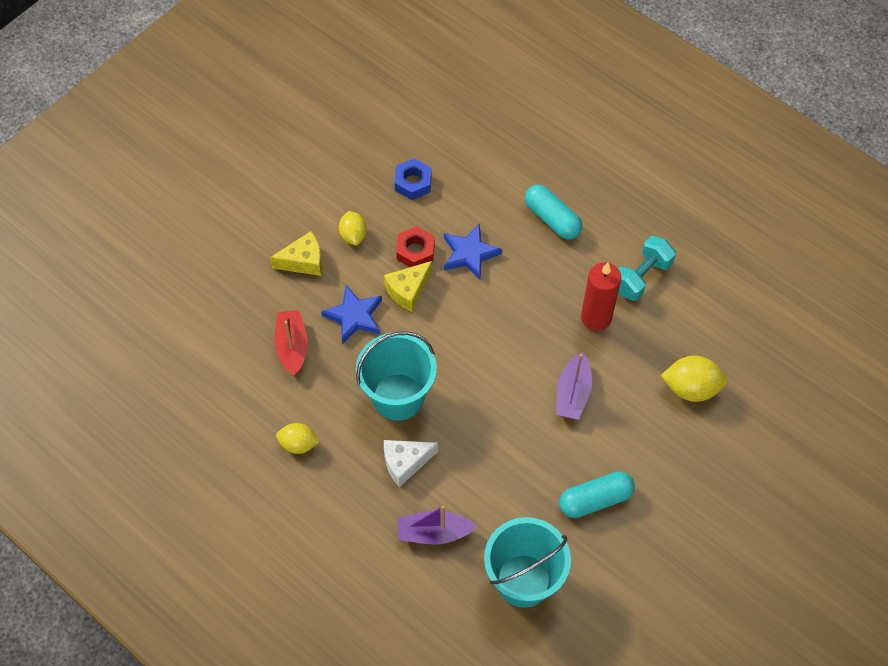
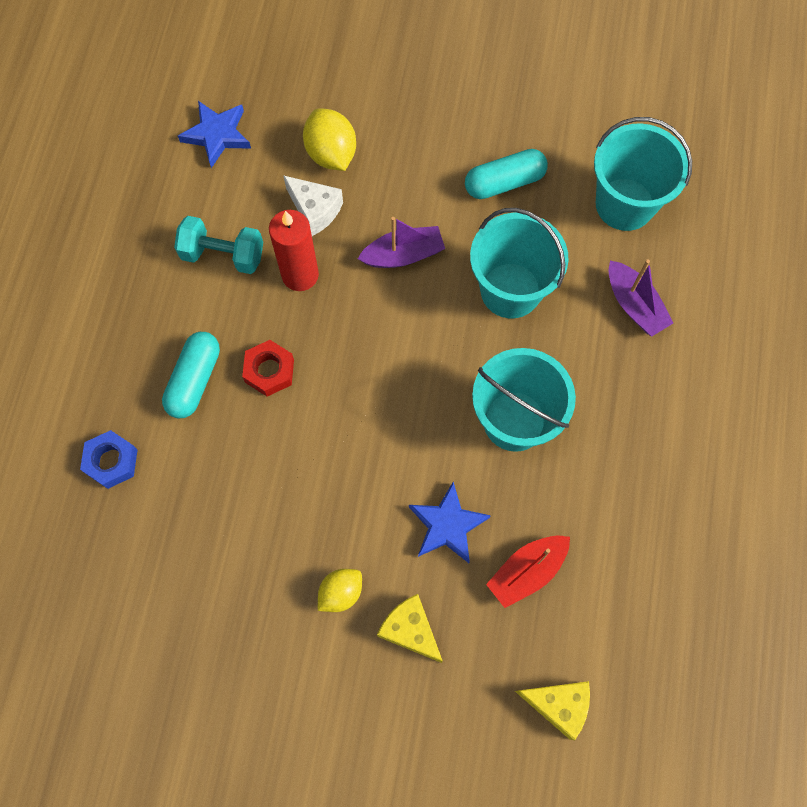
camera: 120 degrees left, 10 degrees up
yellow lemon [276,423,319,454] -> none
yellow cheese [384,261,432,312] -> yellow cheese moved to [515,681,590,740]
white cheese [384,440,438,487] -> white cheese moved to [283,175,343,236]
blue nut [394,158,432,200] -> blue nut moved to [80,430,138,489]
red nut [396,226,434,267] -> red nut moved to [242,340,294,397]
blue star [444,223,502,280] -> blue star moved to [178,101,251,168]
turquoise capsule [559,471,635,518] -> turquoise capsule turned 60 degrees counterclockwise [465,149,548,199]
none -> turquoise bucket [470,208,568,318]

